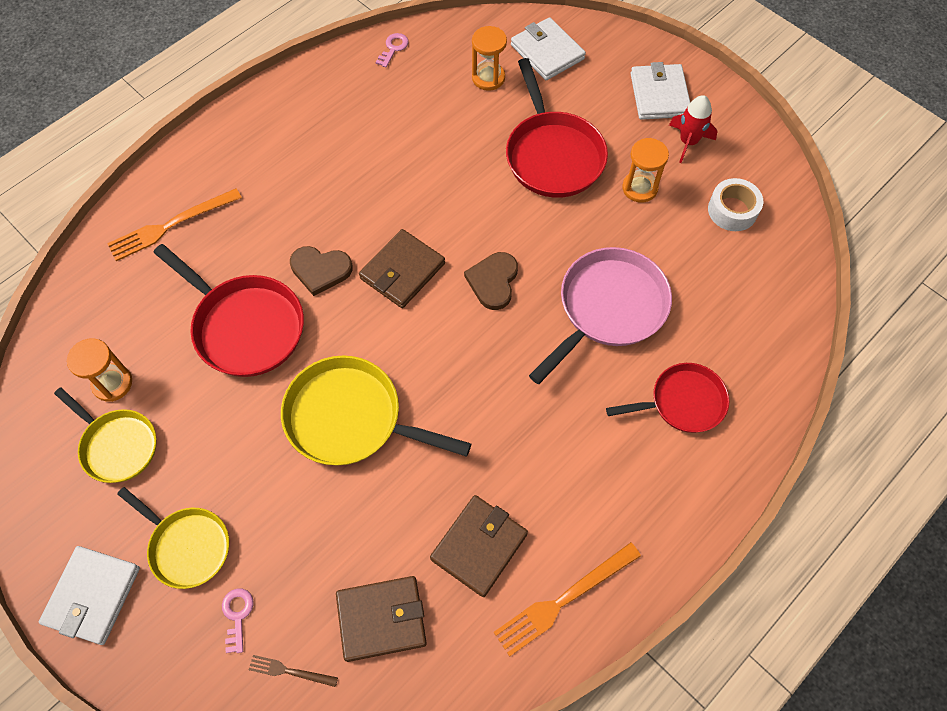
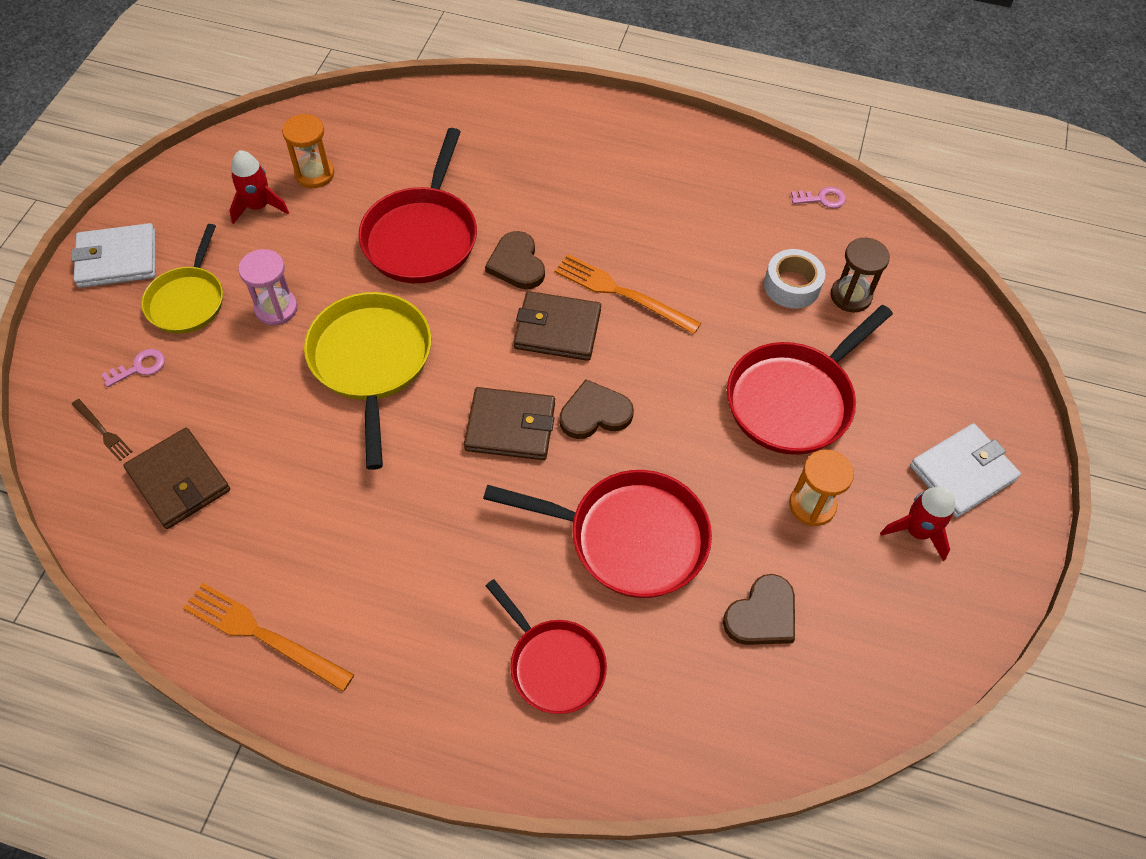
camera: 60 degrees right, 5 degrees down
yellow pan [54,387,156,483] -> red rocket [229,150,289,224]
orange fork [107,188,242,261] -> orange fork moved to [555,254,701,334]
brown fork [249,655,338,687] -> brown fork turned 150 degrees clockwise [72,399,132,461]
brown wallet [430,495,528,597] -> brown wallet moved to [464,387,555,460]
orange hourglass [472,26,507,91] -> brown hourglass [831,238,890,312]
white wallet [511,17,586,80] -> none
pink pan [529,247,672,384] -> red pan [483,470,712,598]
white tape [708,178,763,231] -> white tape moved to [764,249,825,309]
none -> pink hourglass [238,249,298,325]
none -> brown heart [723,574,795,645]

